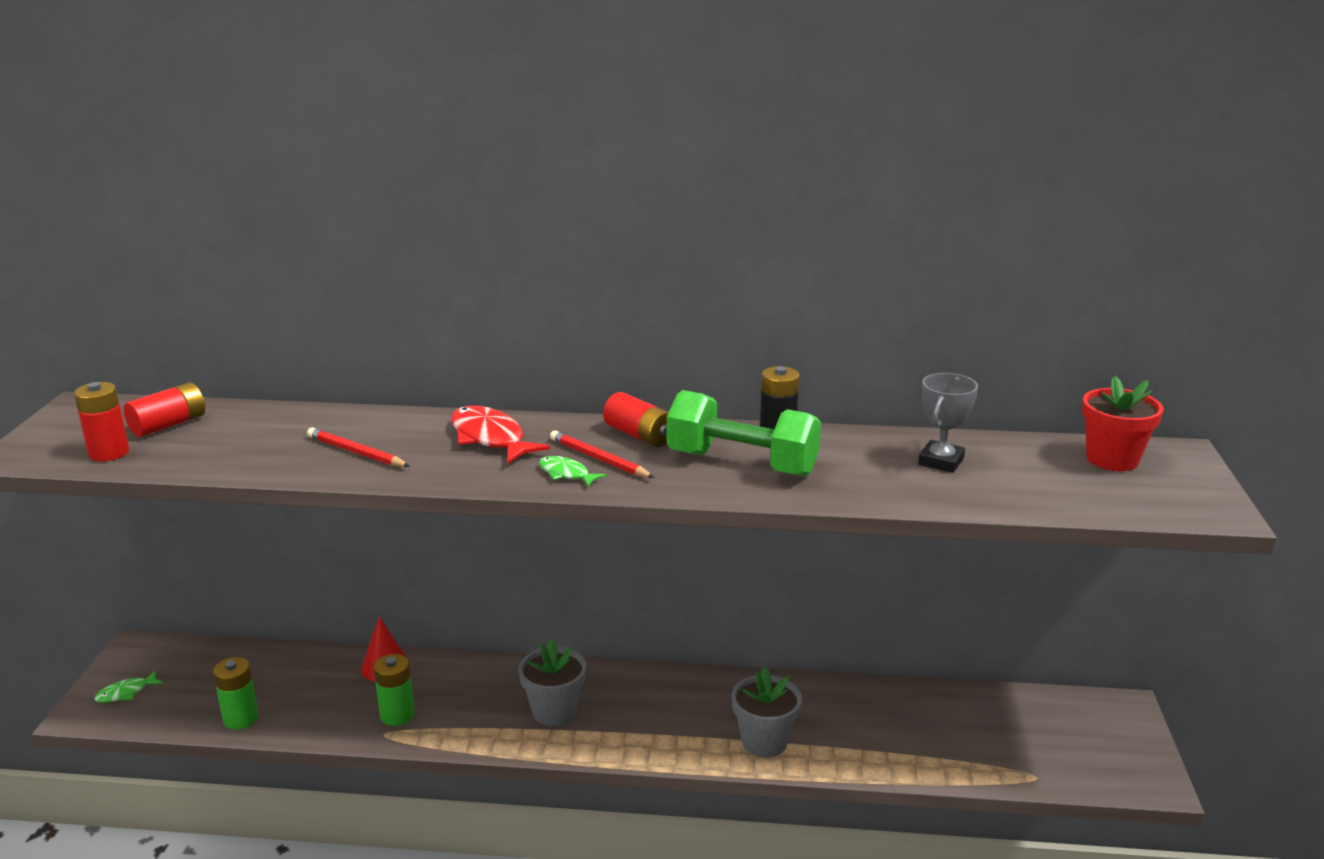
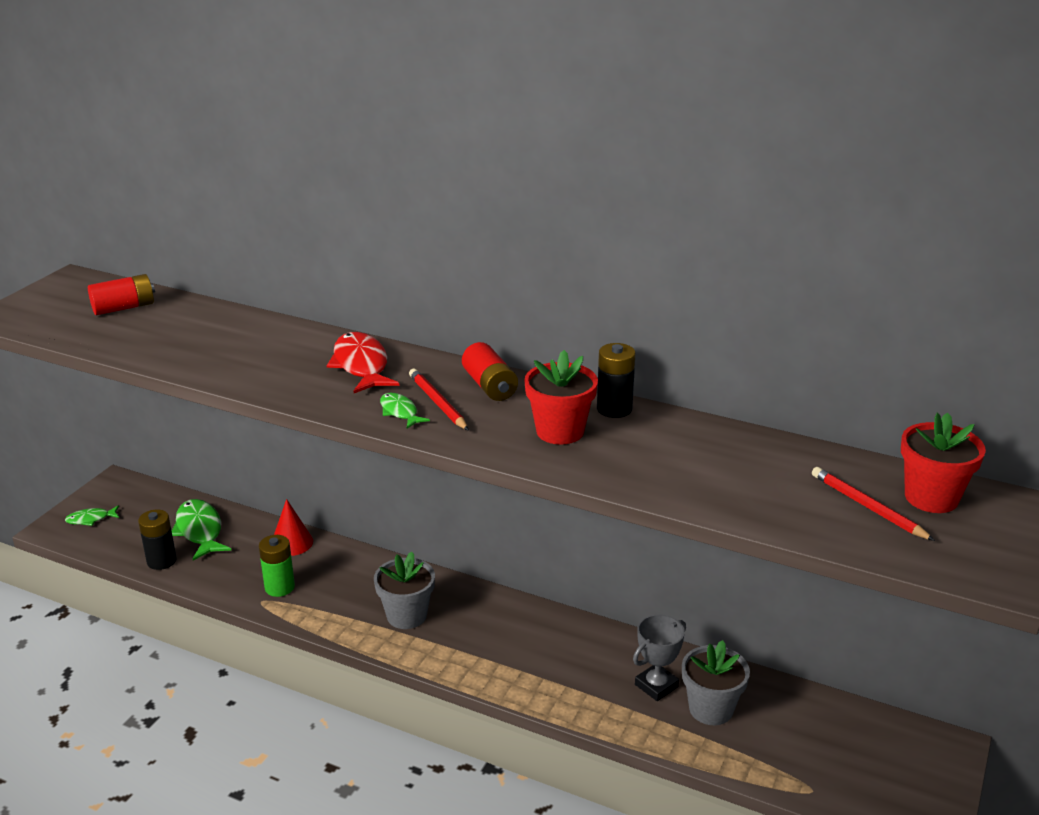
camera: 20 degrees right, 5 degrees up
red battery [74,382,129,461] -> none
green battery [213,657,259,729] -> black battery [138,509,176,570]
red pencil [307,427,410,467] -> red pencil moved to [812,467,935,541]
green dumbbell [667,390,821,477] -> red flower pot [524,350,598,445]
grey flower pot [732,667,802,758] -> grey flower pot moved to [682,640,750,725]
grey trophy [918,373,978,473] -> grey trophy moved to [633,614,686,701]
none -> green fish [172,499,231,561]

